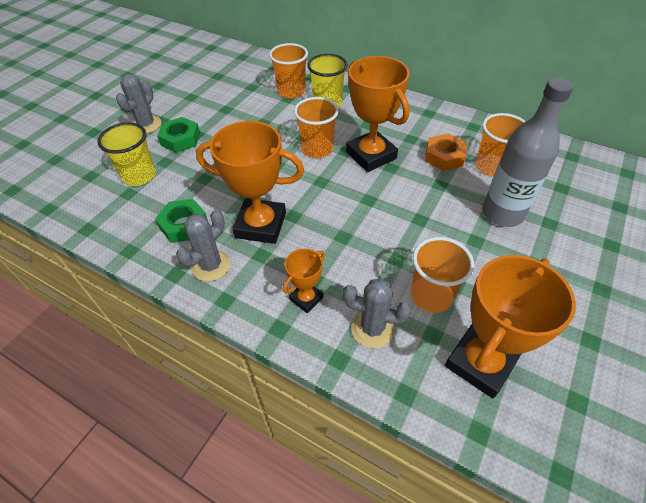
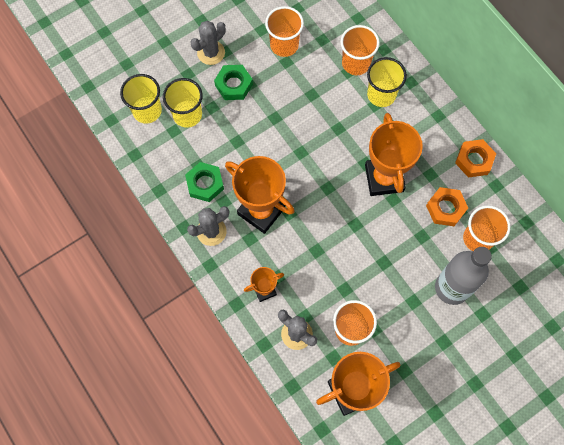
camera: 25 degrees right, 20 degrees up
orange cup [294,97,339,158] -> orange cup moved to [265,6,304,57]
none -> yellow cup [120,74,162,124]
none -> orange nut [455,139,496,178]

